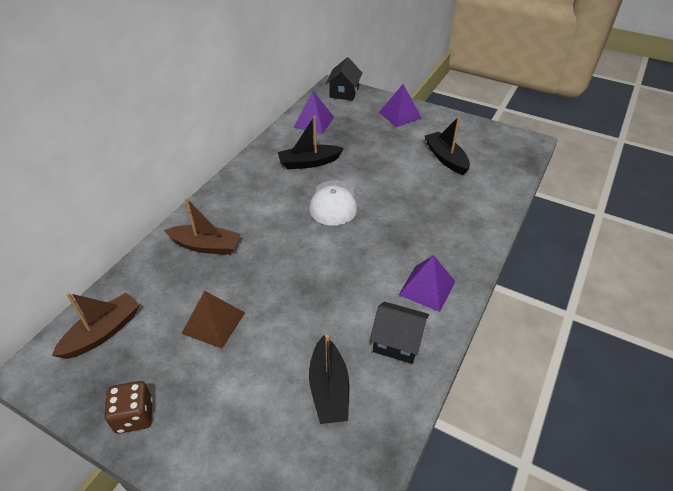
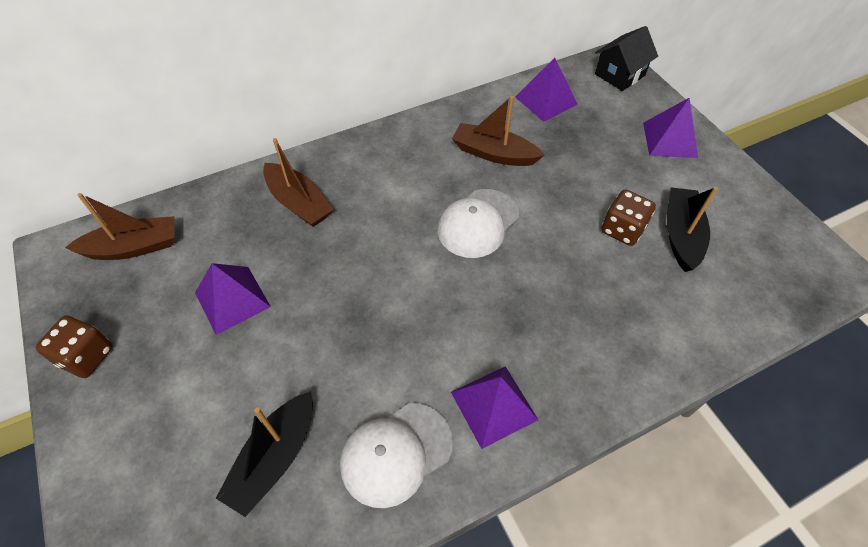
camera: 35 degrees right, 10 degrees up
brown pyramid [181,291,245,349] -> purple pyramid [195,263,271,335]
black boat [278,116,344,169] -> brown boat [452,96,544,166]
black house [370,302,429,364] -> white cap [340,403,453,508]
none -> brown dice [601,189,656,246]

